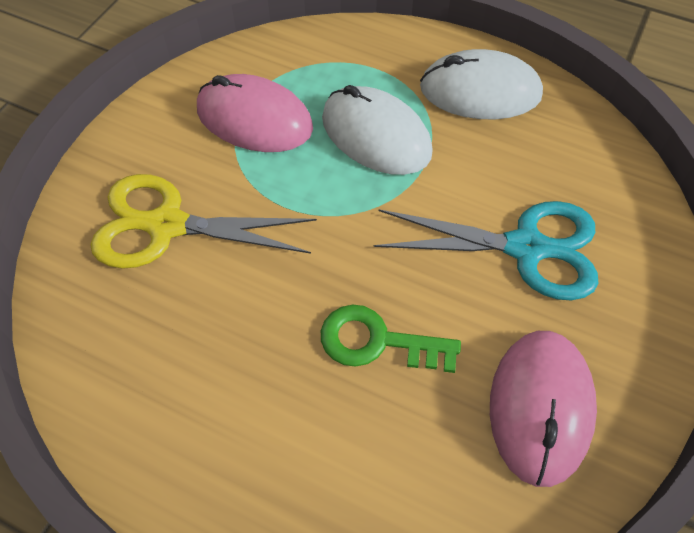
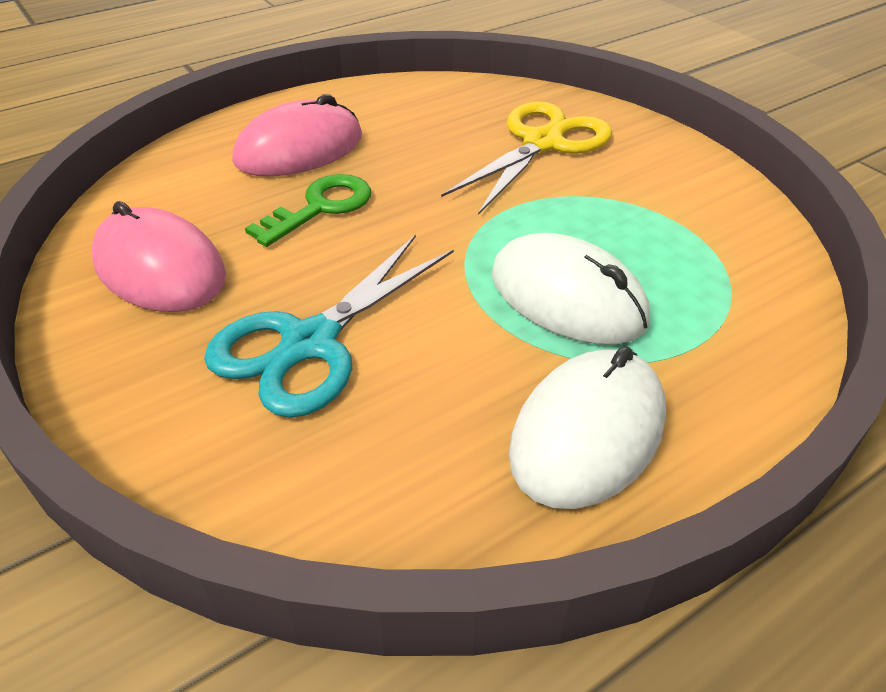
camera: 120 degrees right, 15 degrees down
pink mouse [197,74,313,152] -> pink mouse moved to [233,94,362,177]
white mouse [322,85,433,175] -> white mouse turned 60 degrees clockwise [491,233,650,345]

